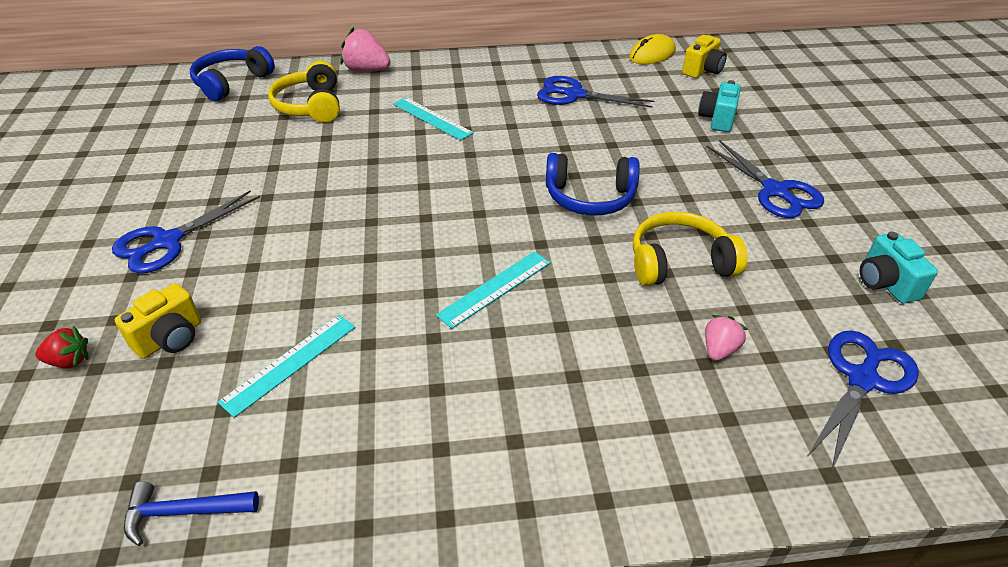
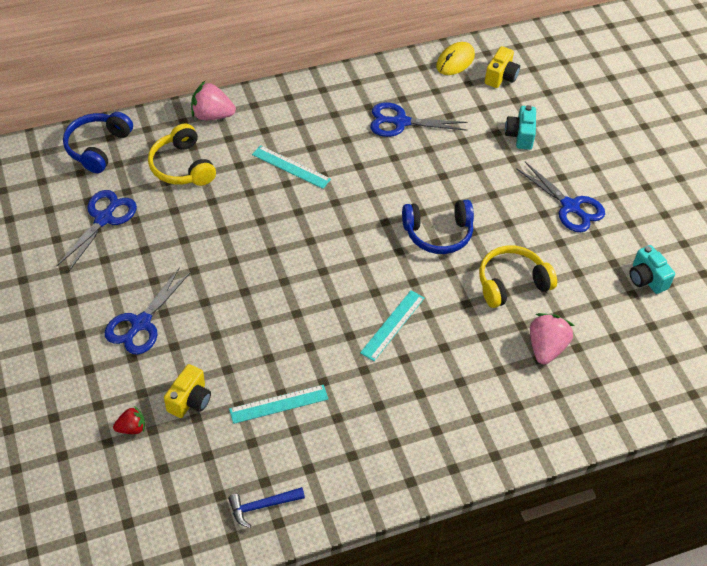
camera: 15 degrees left, 10 degrees up
turquoise ruler [218,315,356,418] -> turquoise ruler turned 45 degrees clockwise [229,385,328,424]
pink strawberry [705,315,748,361] -> pink strawberry [530,313,574,364], size x1.71
blue scissors [807,330,919,472] -> blue scissors moved to [57,190,137,272]

